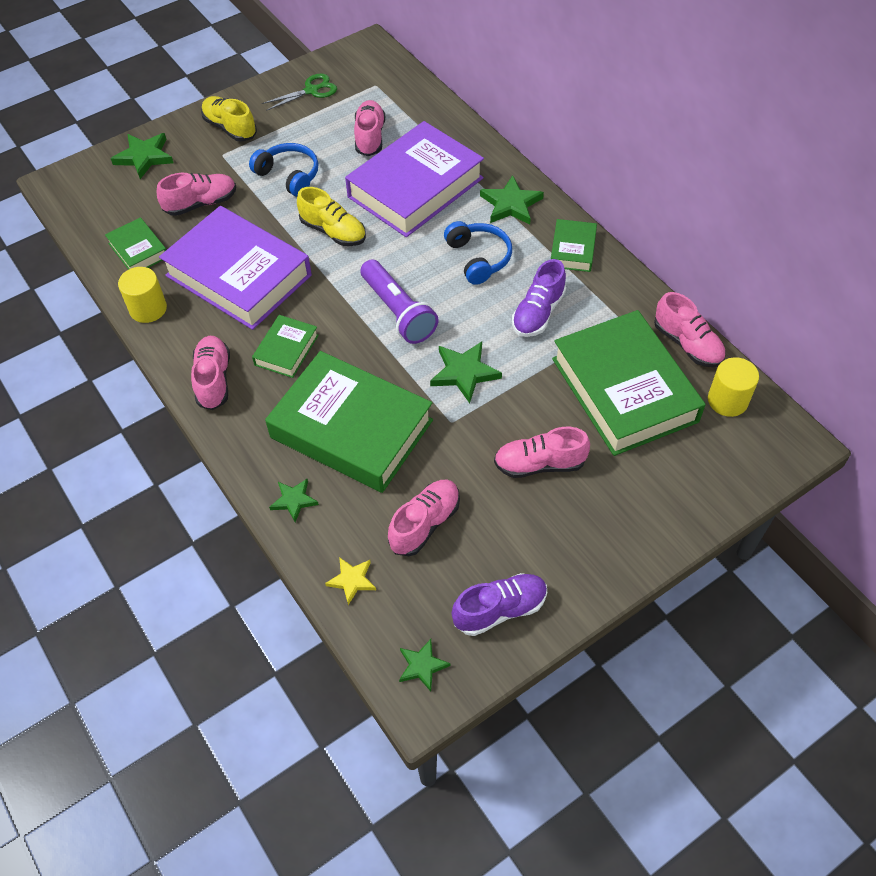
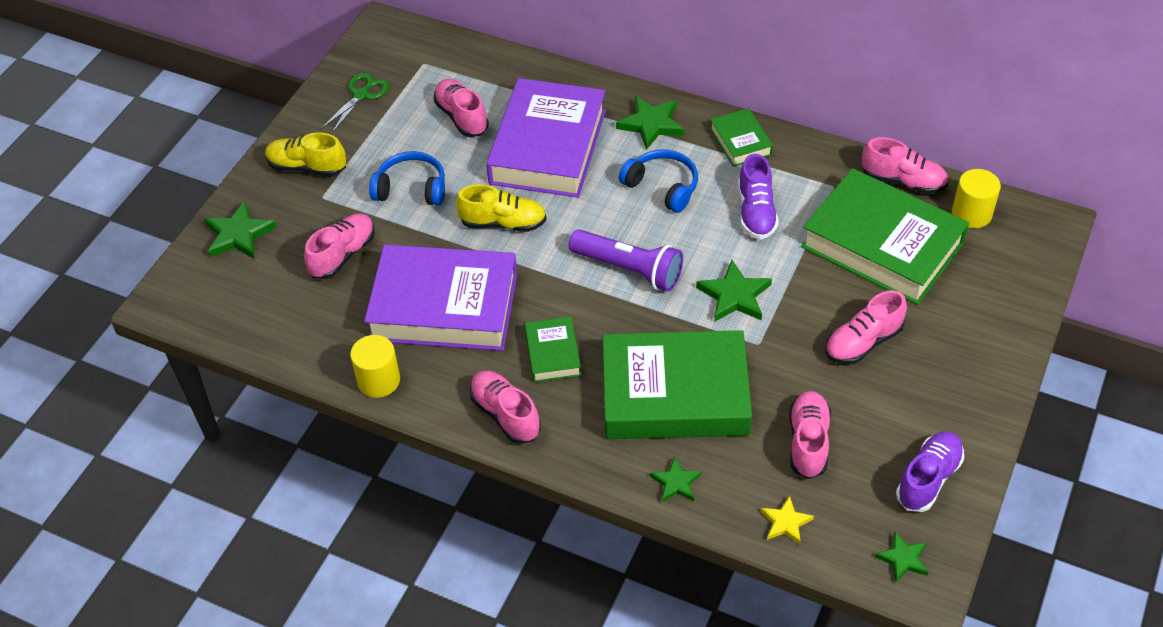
camera: 30 degrees left, 5 degrees down
green book [105,217,166,270] -> none

